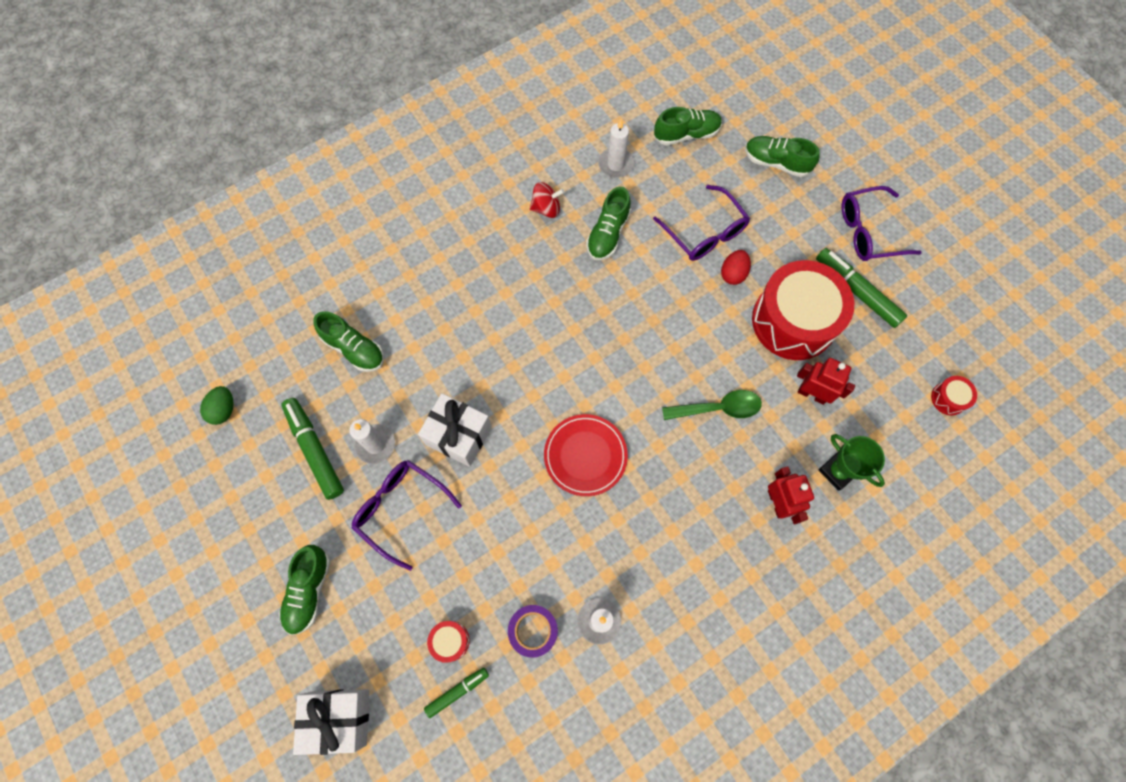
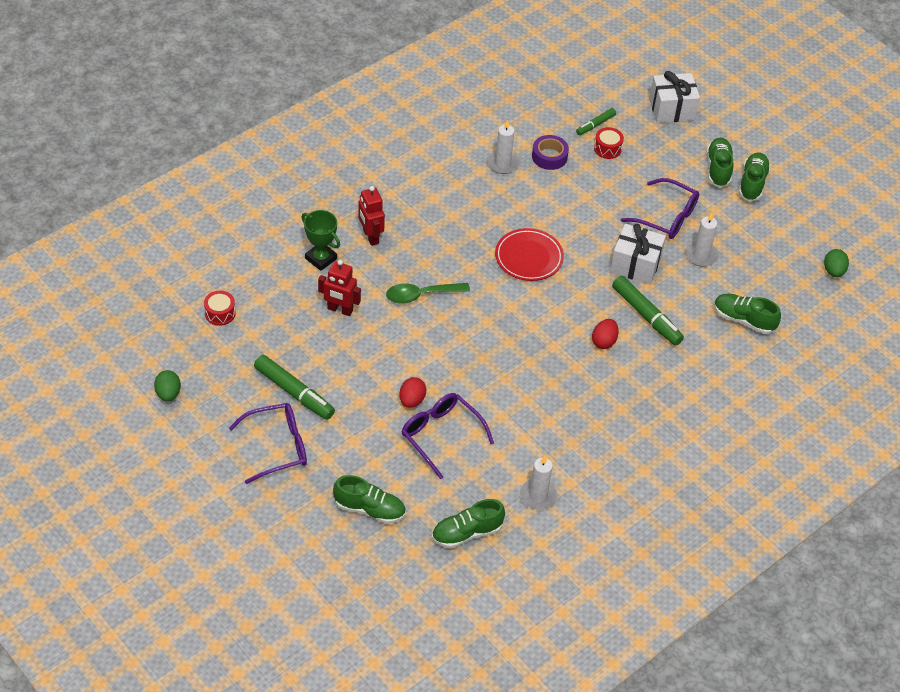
camera: 170 degrees right, 20 degrees down
green marker [281,398,344,500] -> green marker moved to [612,276,684,346]
red spinning top [530,182,564,218] -> none
green shoe [586,186,631,260] -> green shoe moved to [739,152,771,201]
red drum [752,260,854,360] -> none
none -> green egg [154,370,181,402]
none -> red egg [592,319,619,349]

